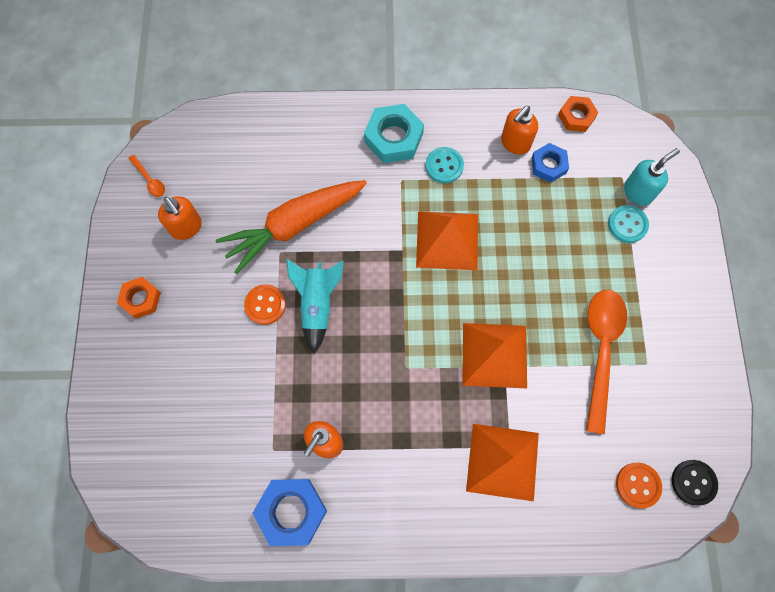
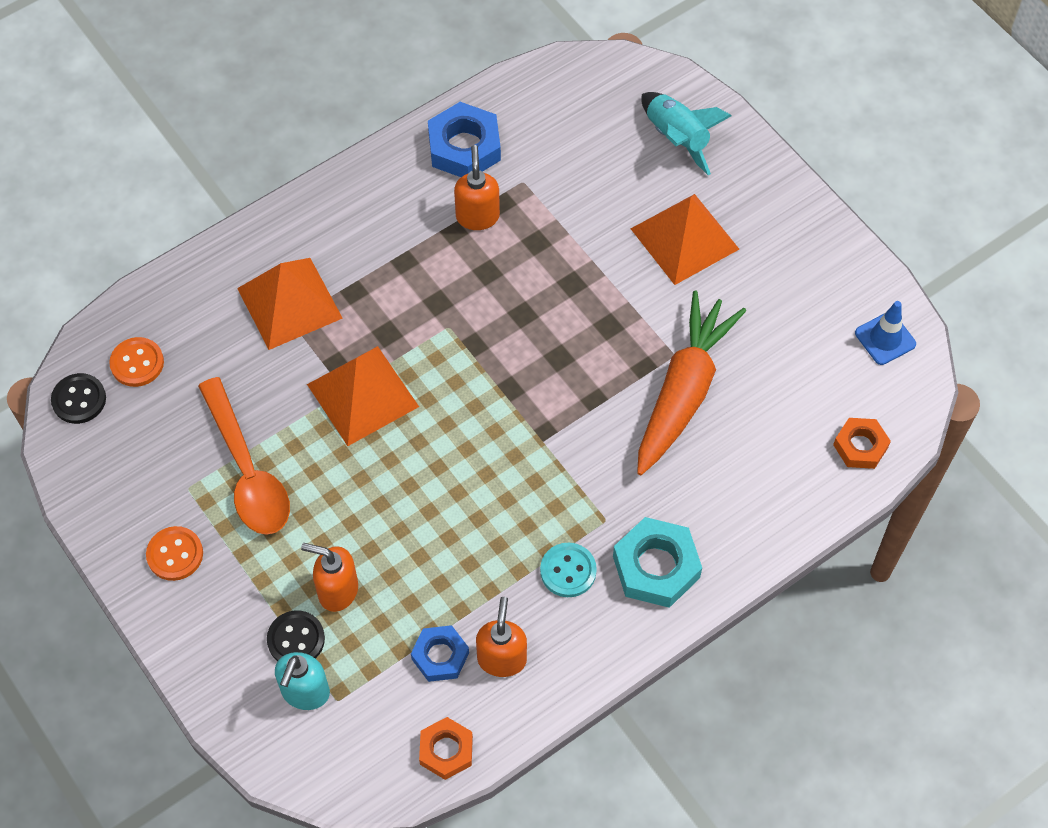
camera: 145 degrees right, 10 degrees down
orange nut [117,277,161,319] -> orange nut moved to [833,418,891,469]
orange spoon [128,155,165,197] -> blue traffic cone [855,301,916,365]
orange soap dispenser [158,196,202,240] -> orange soap dispenser moved to [301,543,358,612]
orange button [244,284,286,325] -> orange button moved to [146,526,203,581]
turquoise rocket [286,259,344,354] -> turquoise rocket moved to [641,92,732,175]
orange pyramid [416,211,478,270] -> orange pyramid moved to [631,194,739,285]
turquoise button [608,205,649,243] -> black button [267,610,325,661]

